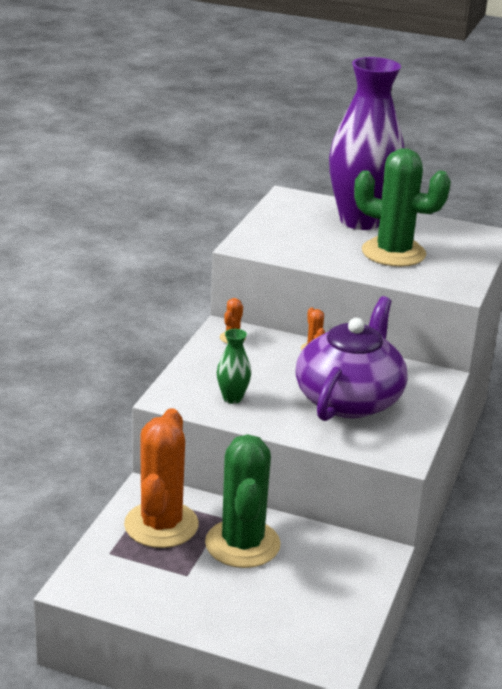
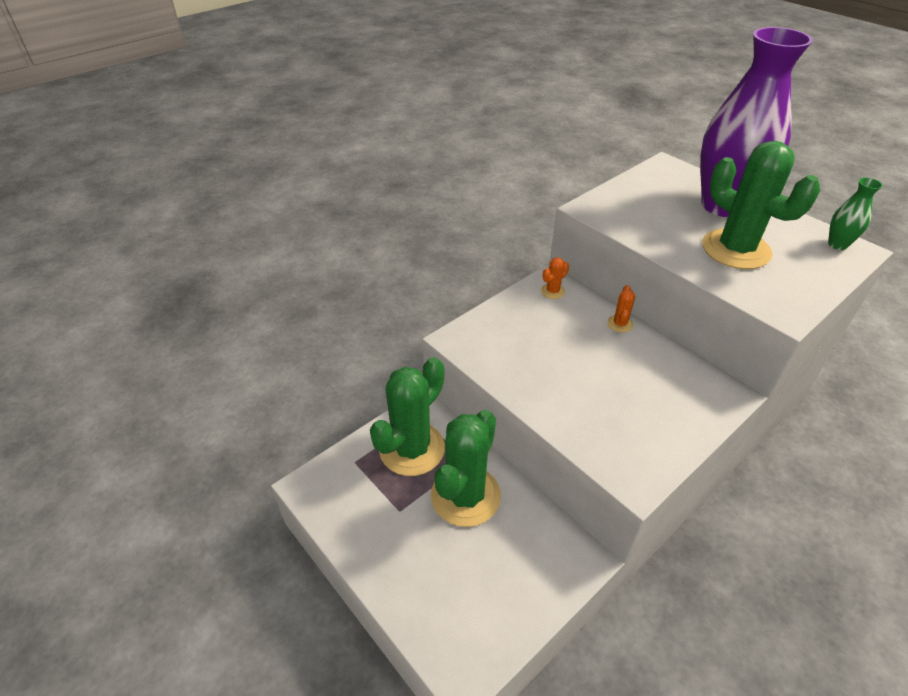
camera: 30 degrees right, 15 degrees up
orange cactus [124,408,199,548] -> green cactus [370,357,445,476]
green vase [217,329,251,404] -> green vase moved to [828,178,883,250]
purple teapot [296,296,407,421] -> none

